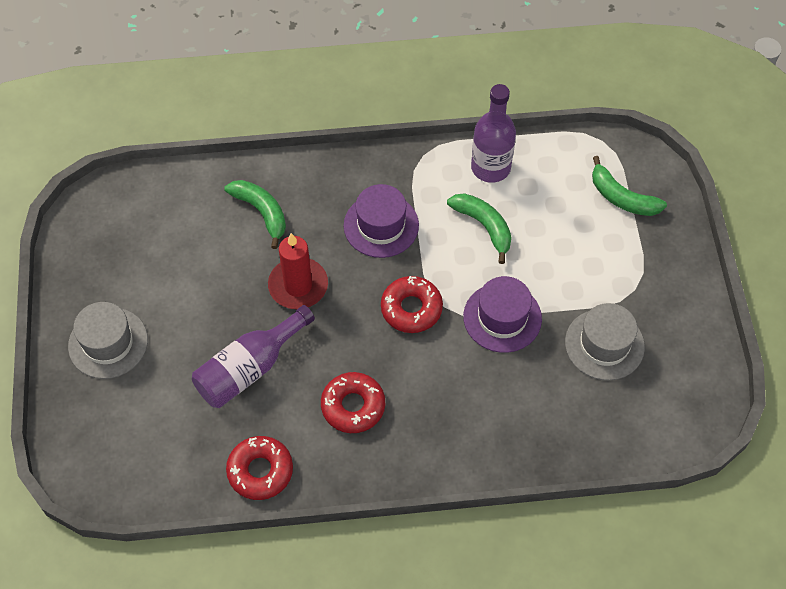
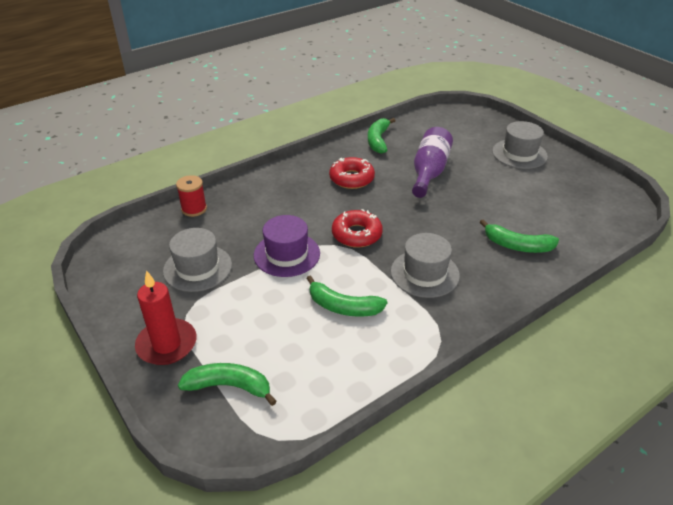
camera: 150 degrees right, 20 degrees down
red donut [226,436,293,500] -> green banana [368,118,396,154]
red candle [268,233,328,309] -> red candle moved to [135,270,196,365]
purple hat [344,184,419,258] -> grey hat [391,233,460,298]
purple bottle [471,84,516,183] -> none
none -> red spool [176,175,207,217]

